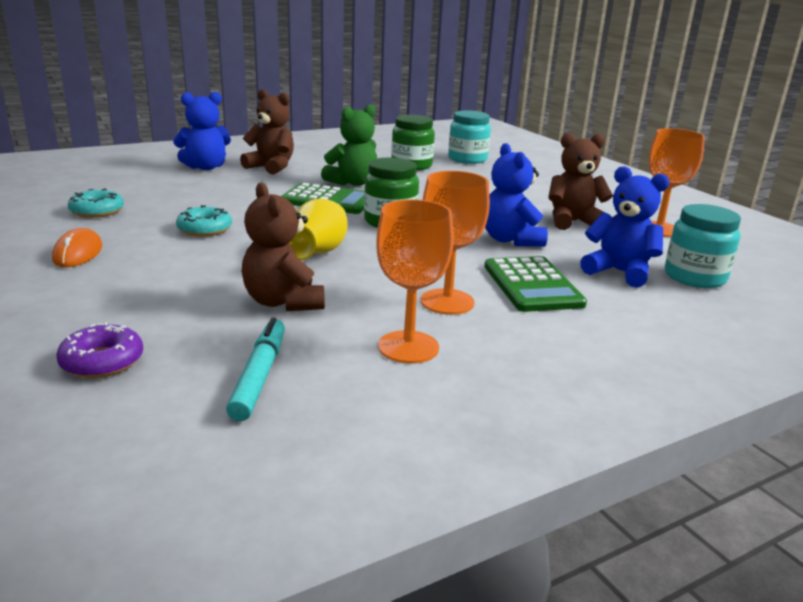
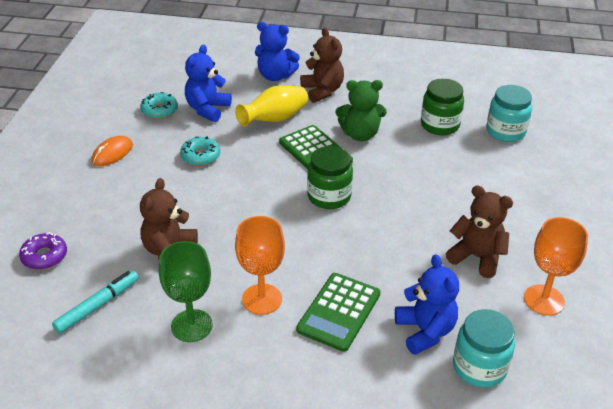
camera: 40 degrees right, 15 degrees up
yellow vase [289,199,348,260] -> yellow vase moved to [235,85,308,126]
orange goblet [376,199,454,364] -> green goblet [159,241,213,342]
blue teddy bear [485,143,548,247] -> blue teddy bear moved to [185,45,232,122]

